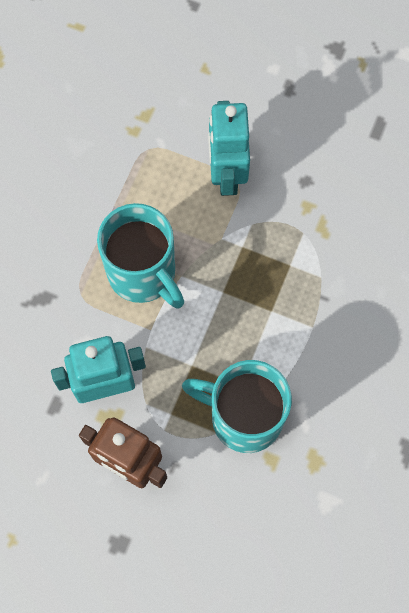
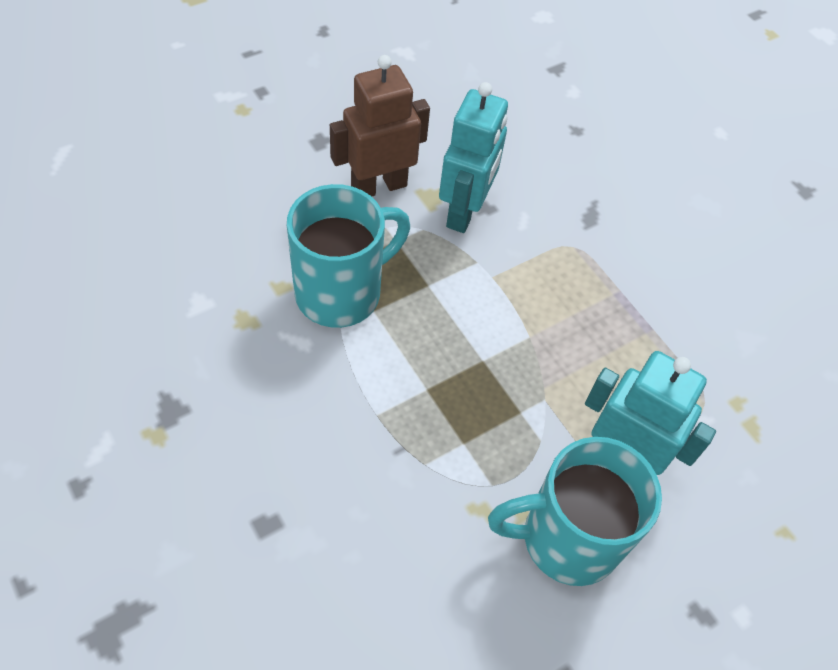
camera: 120 degrees right, 15 degrees down
turquoise mug [97,203,184,308] -> turquoise mug moved to [488,437,662,586]

